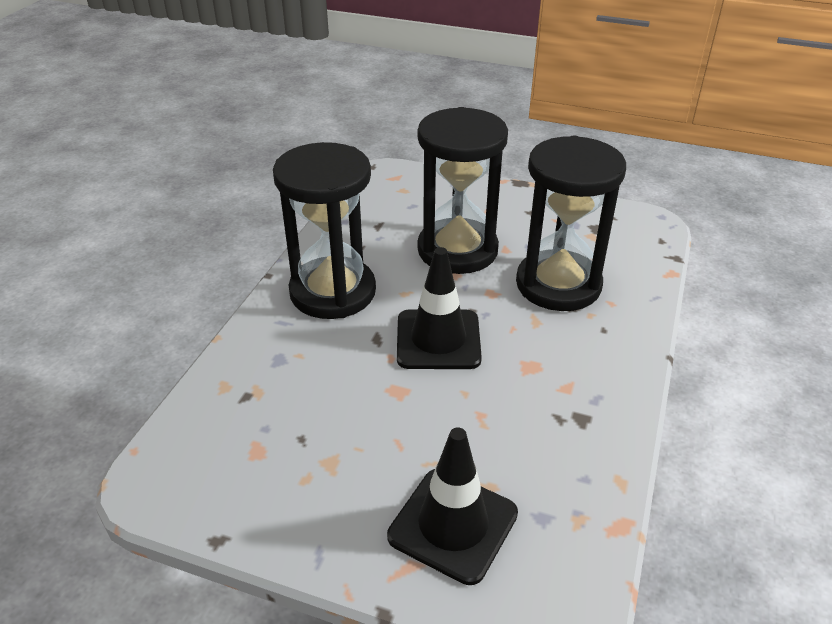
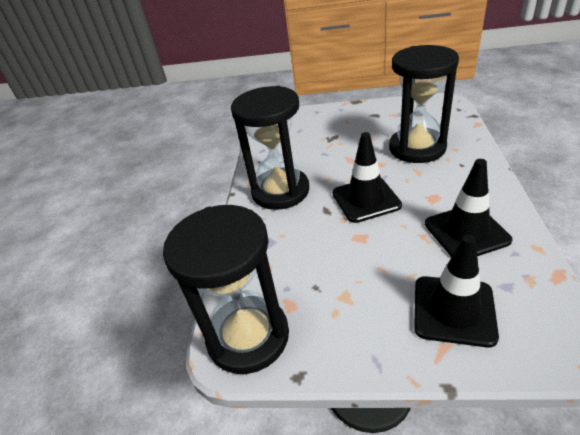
camera: 10 degrees left, 0 degrees up
black hourglass [417,107,508,274] -> black hourglass moved to [163,205,289,374]
none -> black traffic cone [425,159,512,257]

